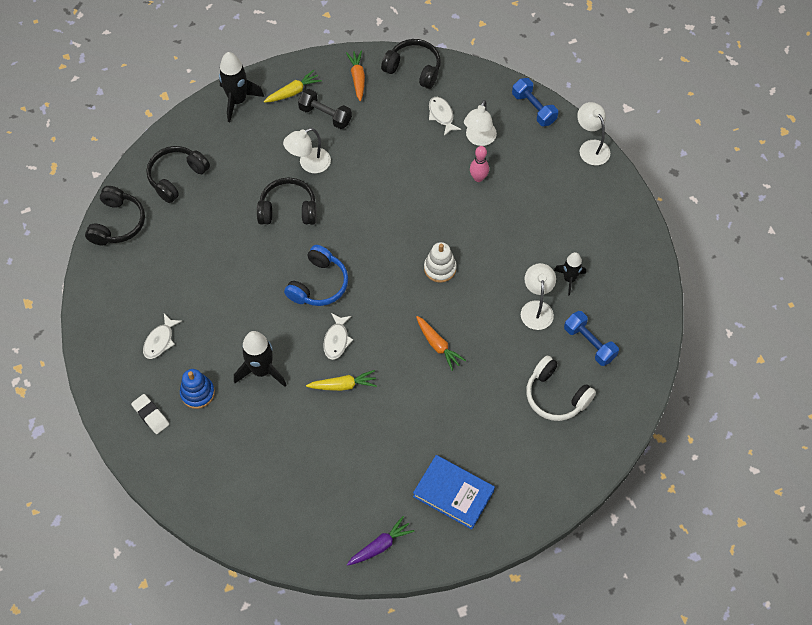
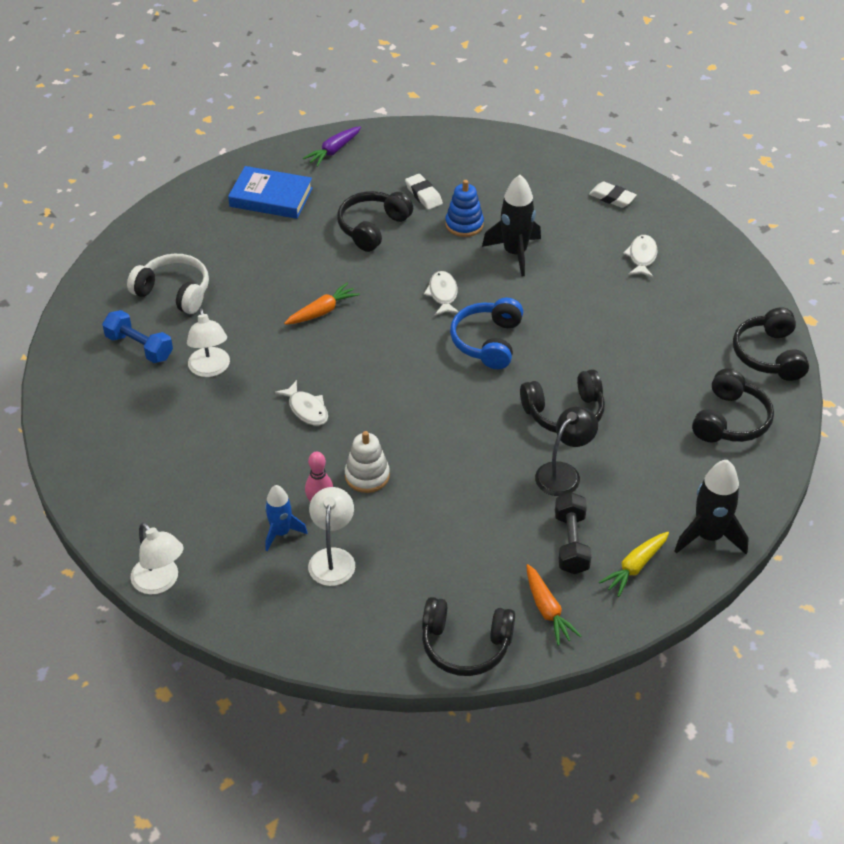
camera: 165 degrees right, 15 degrees down
blue stacking toy [180,369,215,409] -> blue stacking toy moved to [445,180,484,237]
white lamp [283,128,331,173] -> black lamp [535,407,598,496]
black dumbbell [298,89,352,129] -> black dumbbell turned 75 degrees clockwise [555,492,591,574]
yellow carrot [306,370,377,391] -> none
orange carrot [416,316,466,371] -> orange carrot turned 105 degrees clockwise [284,283,360,325]
white stacking toy [424,242,457,283] -> white stacking toy moved to [345,431,390,493]
white fish [429,97,461,136] -> white fish moved to [275,380,328,426]
blue dumbbell [512,78,558,126] -> none
black rocket [554,252,586,296] -> none
none -> blue rocket [265,485,308,551]
none -> black headphones [337,191,413,252]
none -> white eraser [405,174,443,210]

